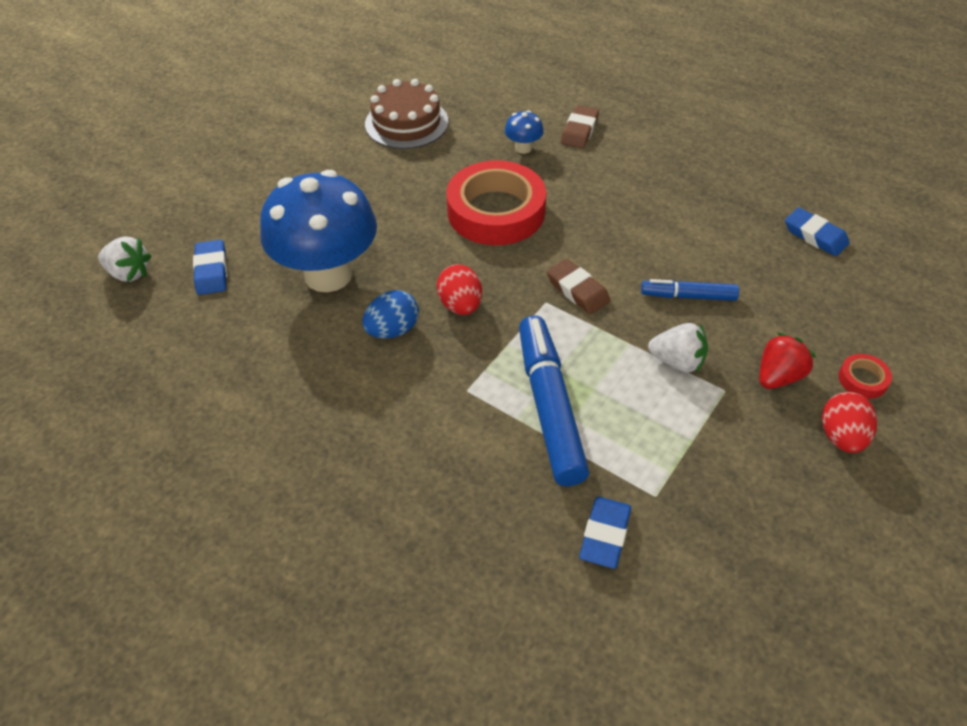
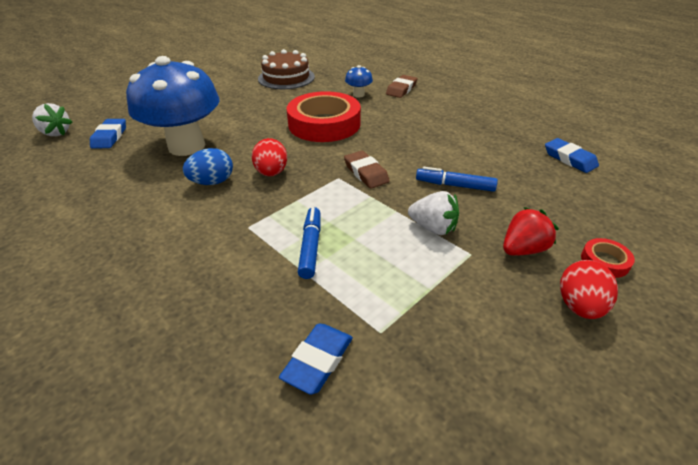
camera: 10 degrees right, 10 degrees down
blue marker [519,316,589,486] -> blue marker [298,207,321,279], size x0.54

